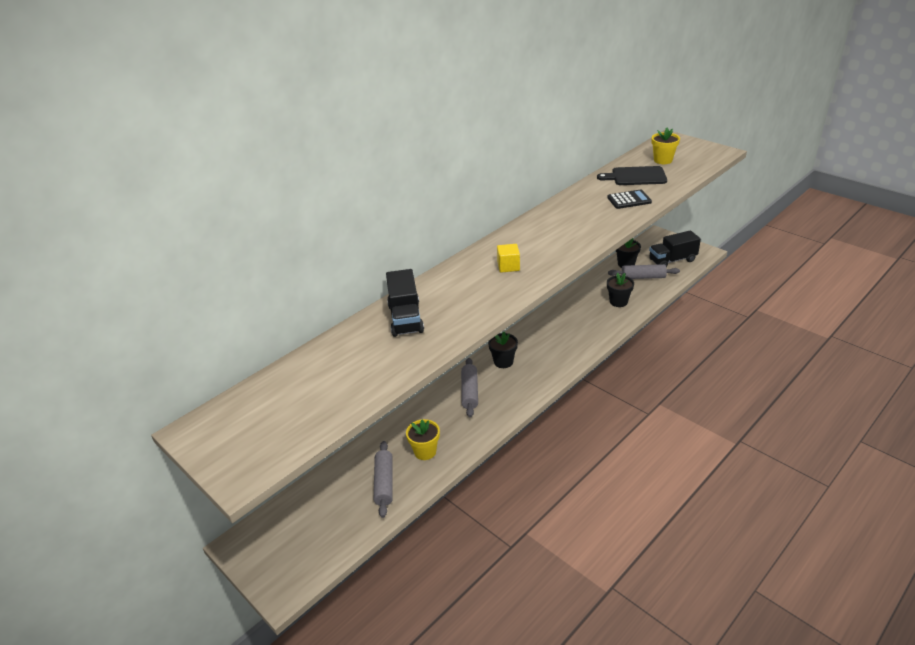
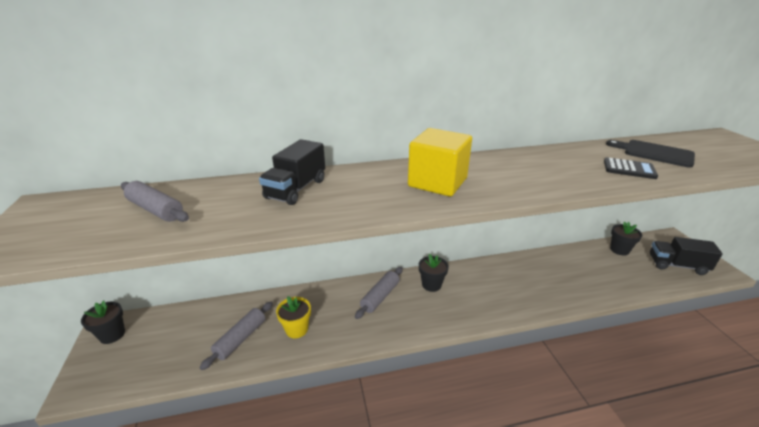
camera: 30 degrees right, 5 degrees down
yellow cube [497,244,520,272] -> yellow cube [408,128,472,197], size x2.07
black flower pot [607,273,634,307] -> black flower pot moved to [81,300,125,344]
grey rolling pin [608,264,680,279] -> grey rolling pin moved to [121,181,189,222]
yellow flower pot [651,127,680,164] -> none

